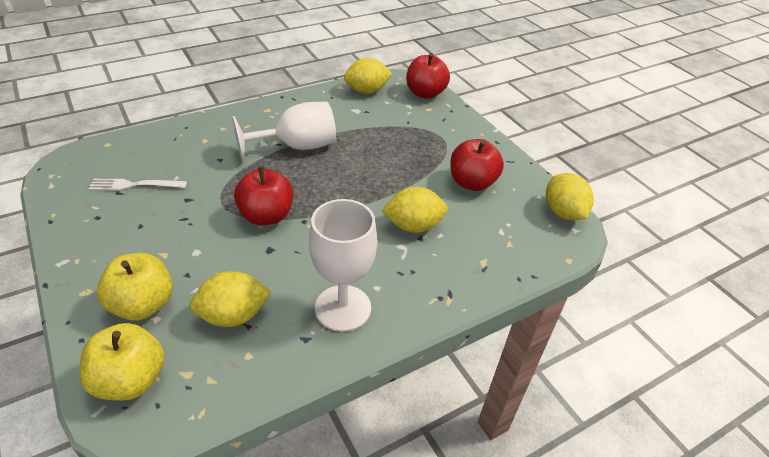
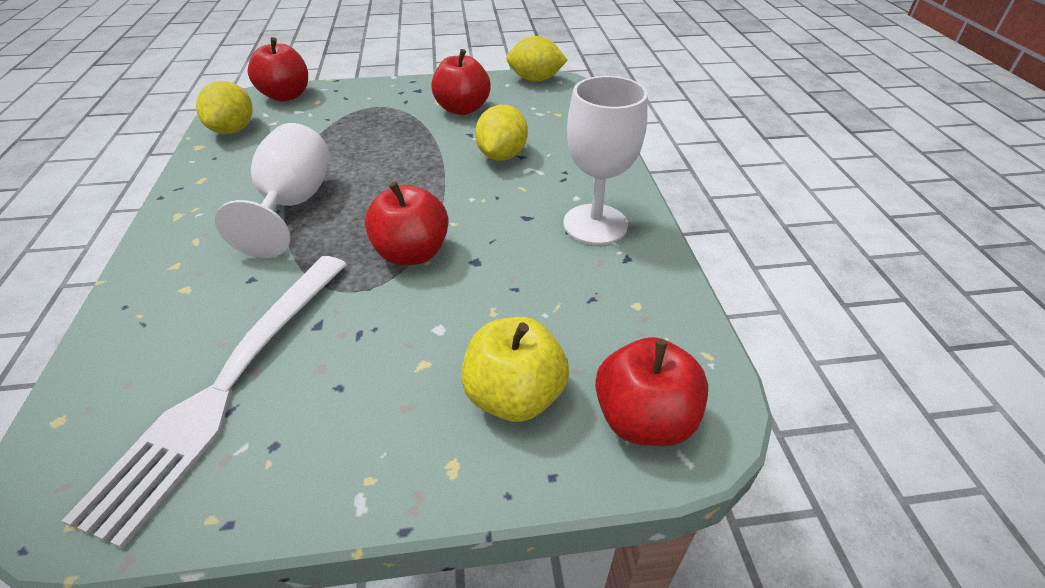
camera: 65 degrees left, 0 degrees up
yellow apple [79,323,165,401] -> red apple [595,337,708,446]
white fork [89,179,187,191] -> white fork [62,256,347,549], size x2.09
yellow lemon [189,271,271,327] -> none

